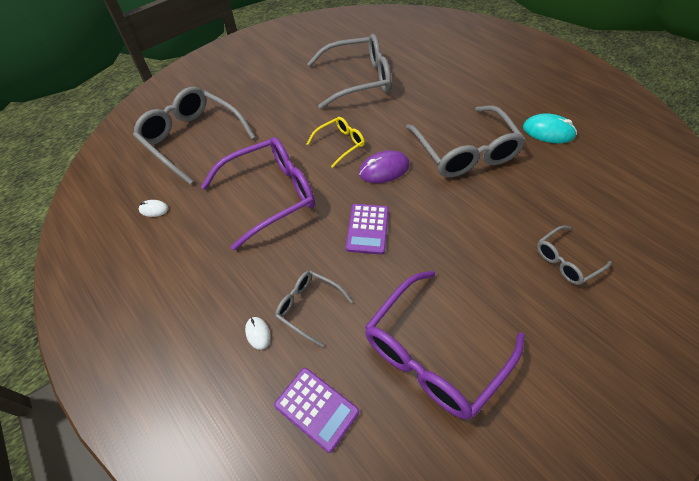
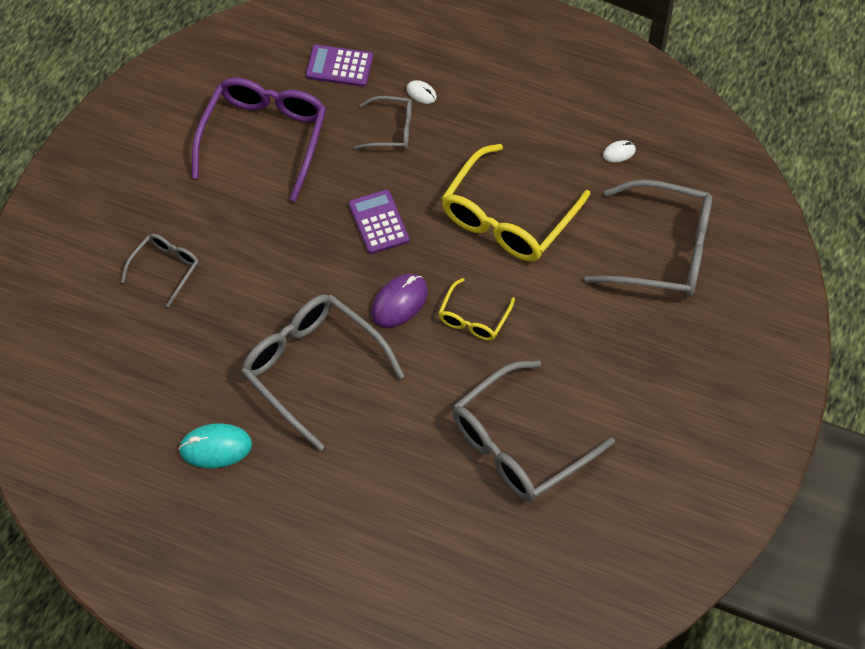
camera: 150 degrees right, 5 degrees up
purple glasses [201,137,315,250] -> yellow glasses [442,144,590,261]

